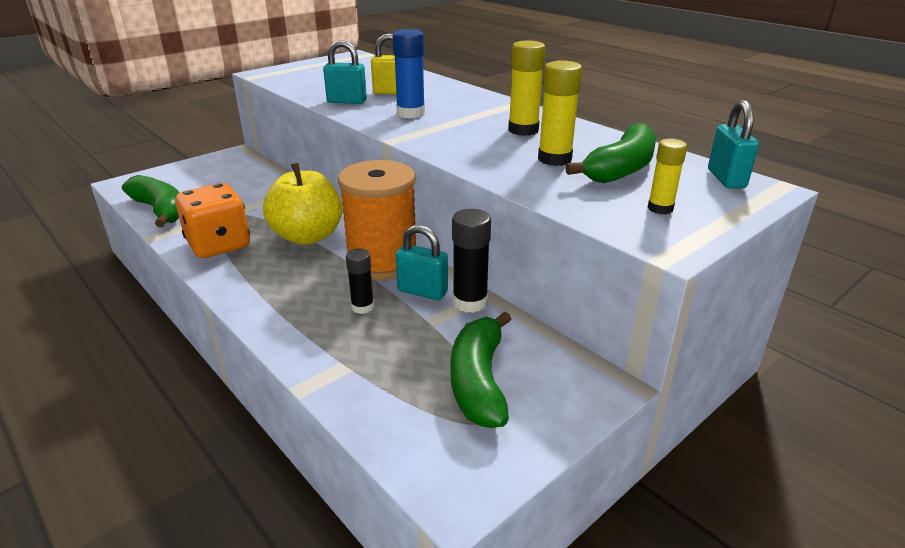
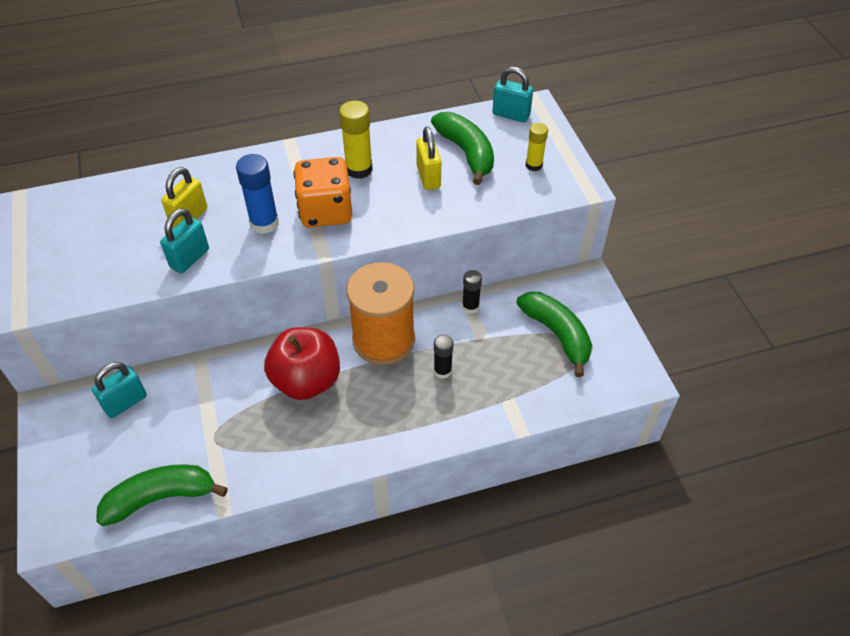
camera: 65 degrees left, 20 degrees up
orange dice [175,183,250,258] -> orange dice moved to [294,157,352,228]
yellow apple [263,163,342,245] -> red apple [264,327,340,400]
turquoise padlock [396,225,448,300] -> turquoise padlock moved to [92,362,147,418]
green banana [450,312,511,428] -> green banana turned 150 degrees counterclockwise [516,292,592,377]
black glue stick [452,209,491,313] -> black glue stick [462,270,482,314], size x0.64
yellow glue stick [538,61,582,166] -> yellow padlock [416,127,441,190]

